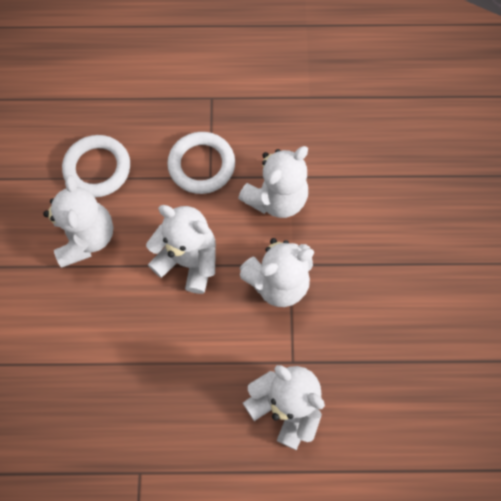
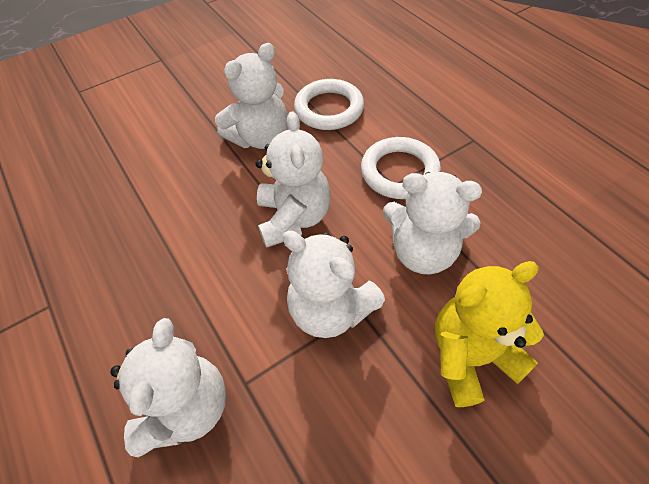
camera: 60 degrees right, 15 degrees down
none -> yellow teddy bear [435,261,544,407]

